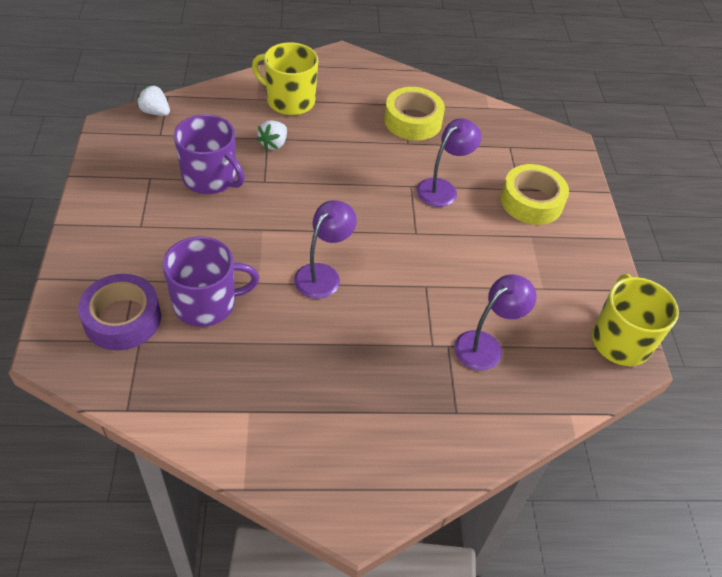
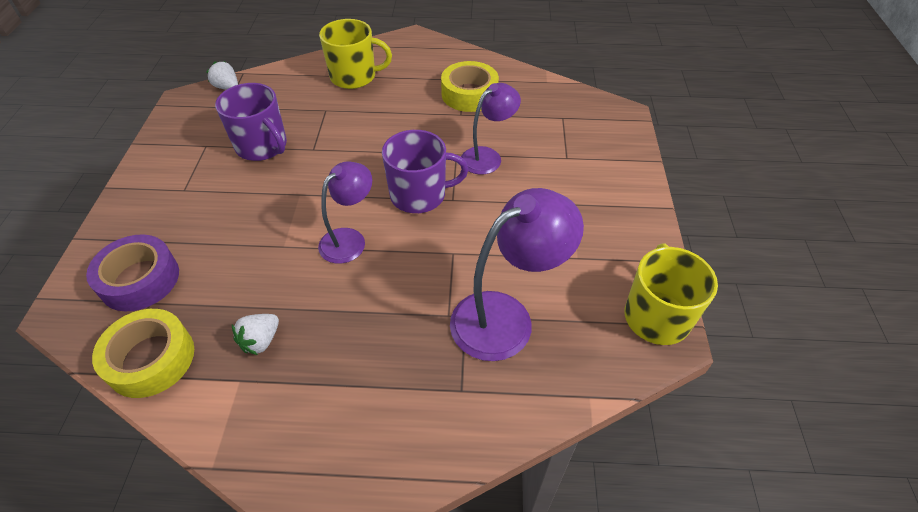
camera: 10 degrees right, 0 degrees up
purple mug [162,236,259,327] -> purple mug moved to [382,130,469,213]
yellow mug [252,42,318,115] -> yellow mug turned 150 degrees clockwise [319,19,392,89]
white strawberry [257,120,287,150] -> white strawberry moved to [232,314,279,355]
purple lamp [454,274,537,371] -> purple lamp [450,188,584,361], size x1.58
yellow tape [501,164,569,225] -> yellow tape moved to [92,309,194,398]

